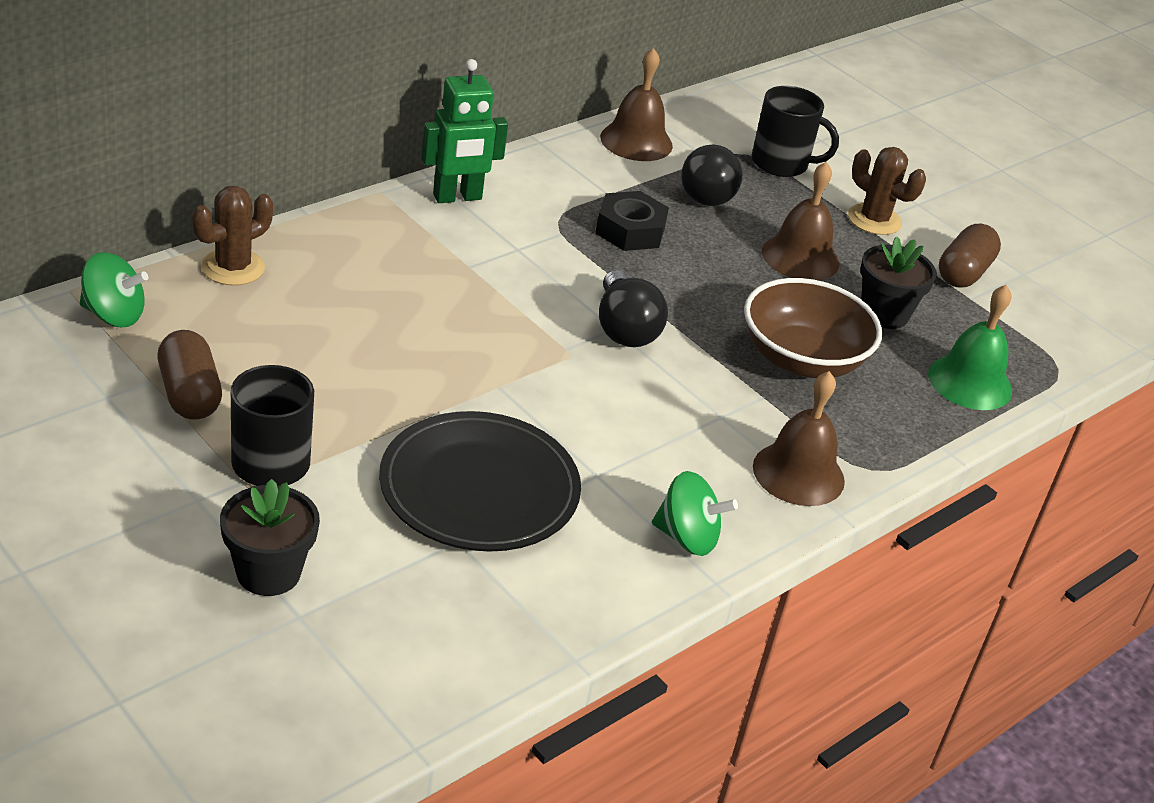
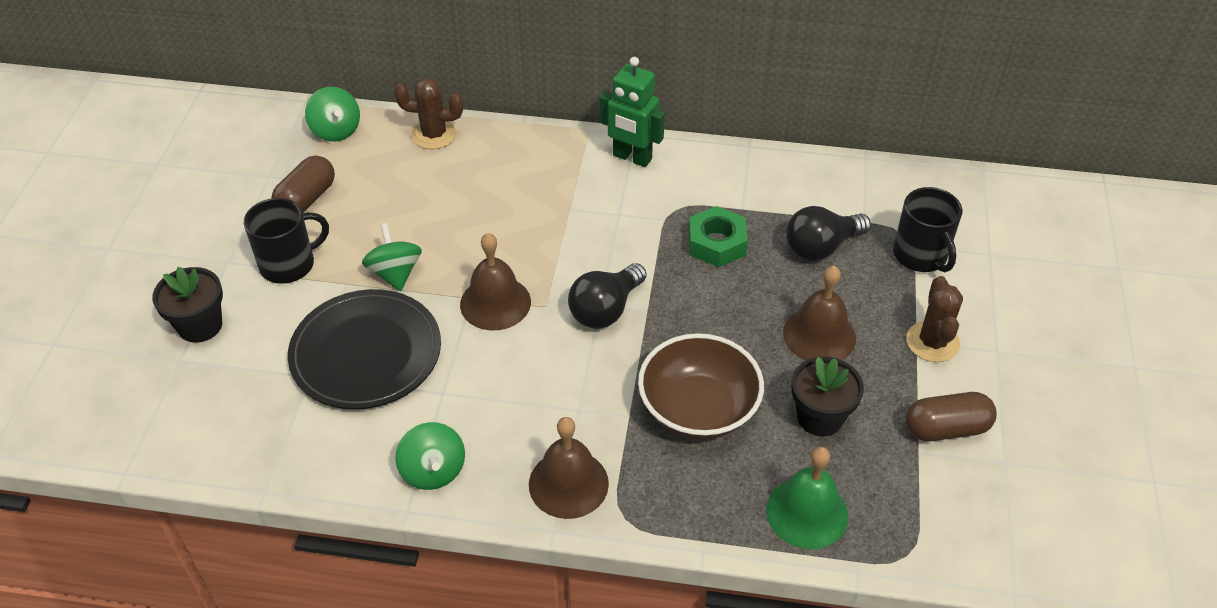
camera: 55 degrees right, 10 degrees up
black nut [595,191,669,251] -> green nut [688,206,748,267]
brown bell [600,48,673,161] -> brown bell moved to [460,233,531,331]
none -> green spinning top [362,223,422,292]

